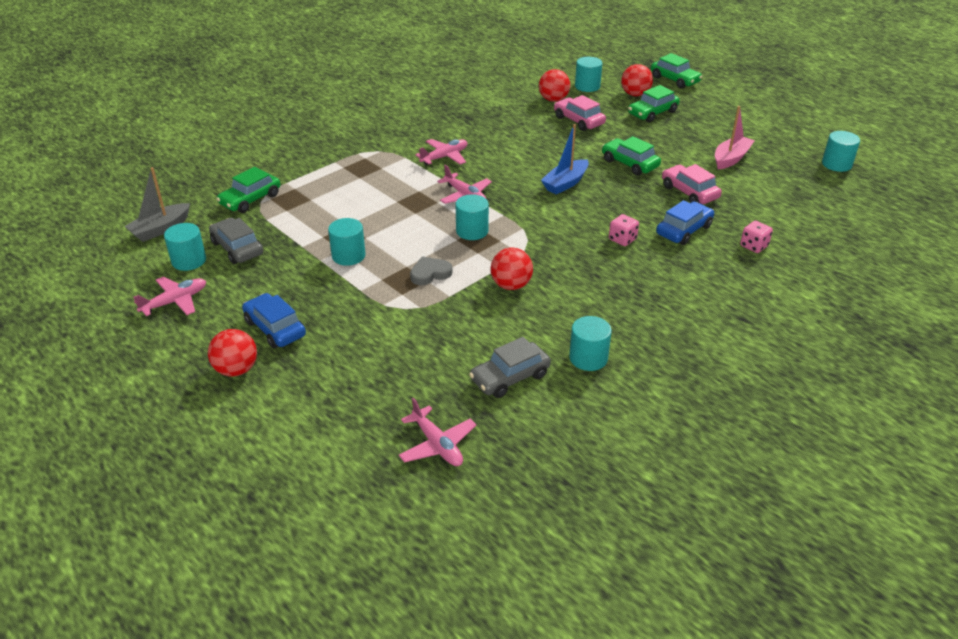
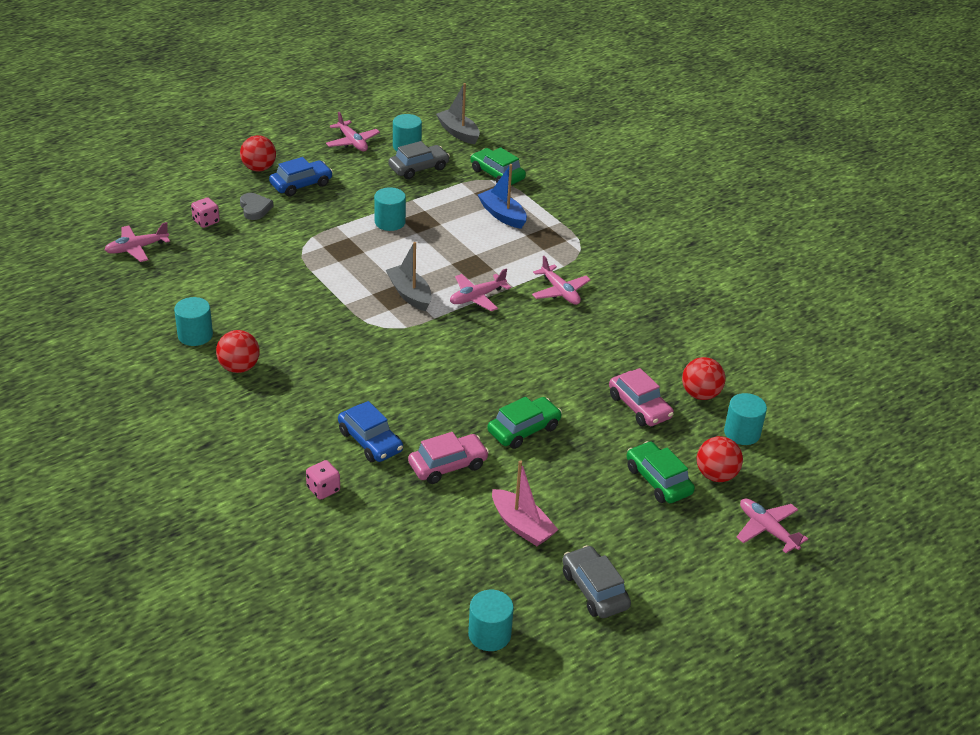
camera: 95 degrees right, 0 degrees up
grey heart [410,257,452,285] -> grey heart moved to [240,193,274,220]
turquoise cylinder [456,194,489,240] -> grey boat [386,242,432,311]
grey car [469,337,551,398] -> grey car moved to [563,545,631,618]
red ball [491,247,533,290] -> red ball moved to [216,330,260,373]
blue boat [541,124,589,194] -> blue boat moved to [478,164,527,229]
pink car [554,95,606,131] -> pink car turned 90 degrees clockwise [609,368,674,426]
pink dice [609,214,639,246] -> pink dice moved to [191,197,220,228]
green car [651,53,702,89] -> pink plane [736,498,808,553]

